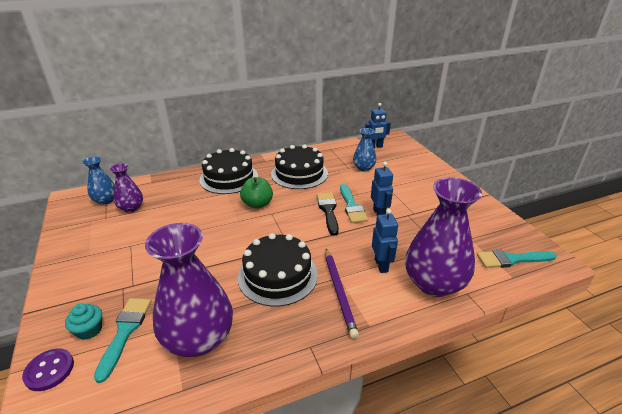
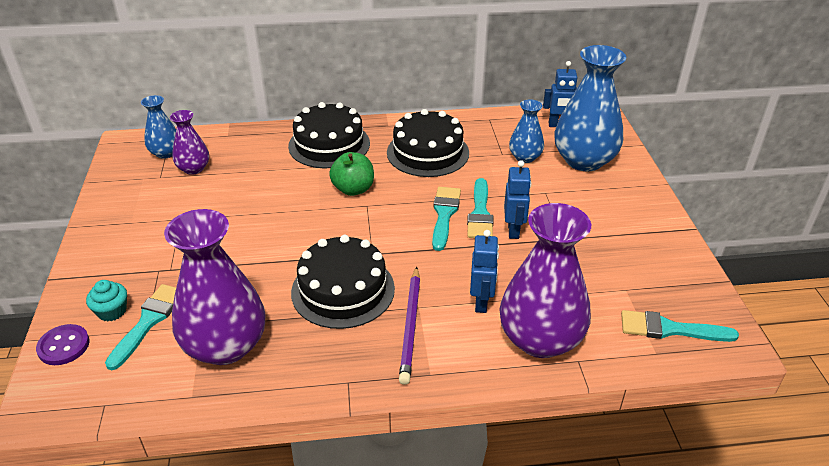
camera: 15 degrees right, 5 degrees up
black brush [317,192,339,236] -> turquoise brush [432,187,461,251]
none -> blue vase [554,45,626,171]

